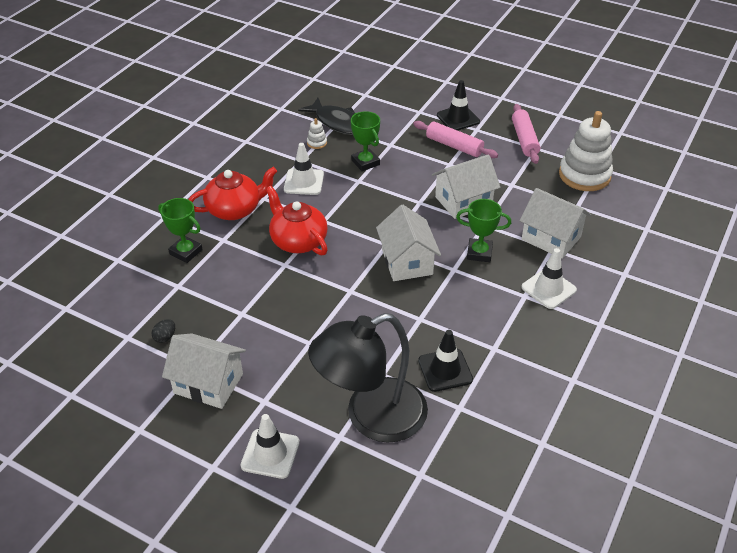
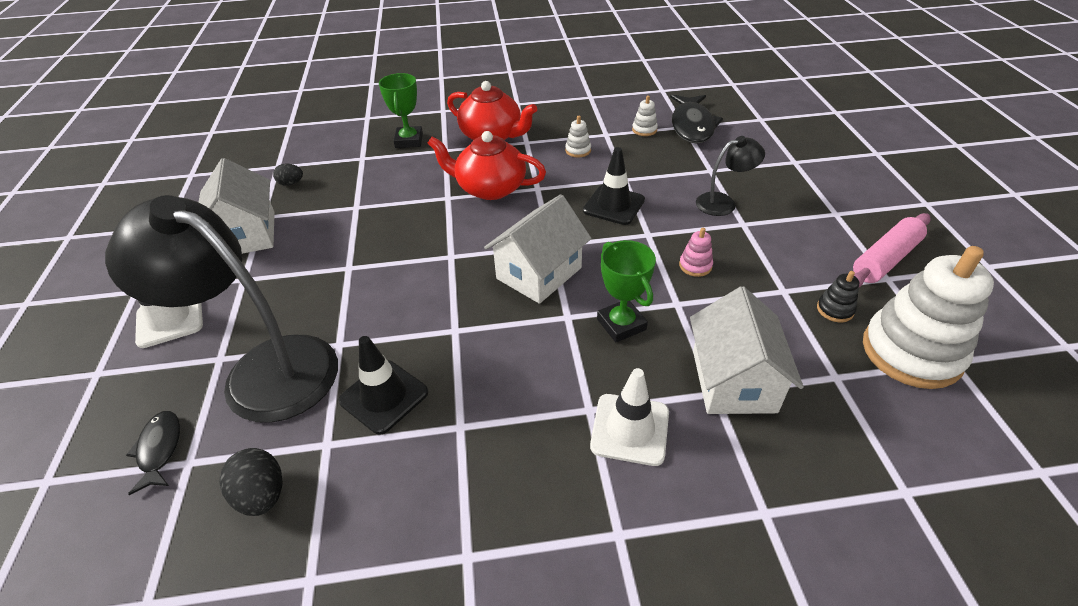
camera: 55 degrees right, 0 degrees up
red teapot [266,186,328,255] -> red teapot turned 90 degrees counterclockwise [427,131,546,200]
white traffic cone [284,143,324,195] -> white stacking toy [565,116,591,157]
green trophy [351,111,380,171] -> none
pink rolling pin [413,121,498,158] -> none
white house [432,154,500,219] -> pink stacking toy [679,228,713,277]
black traffic cone [437,80,480,131] -> black traffic cone moved to [583,147,645,225]
none -> black fish [126,411,180,495]
none -> black egg [220,448,283,516]
none -> black lamp [696,136,765,216]
none -> black stacking toy [817,271,859,322]

